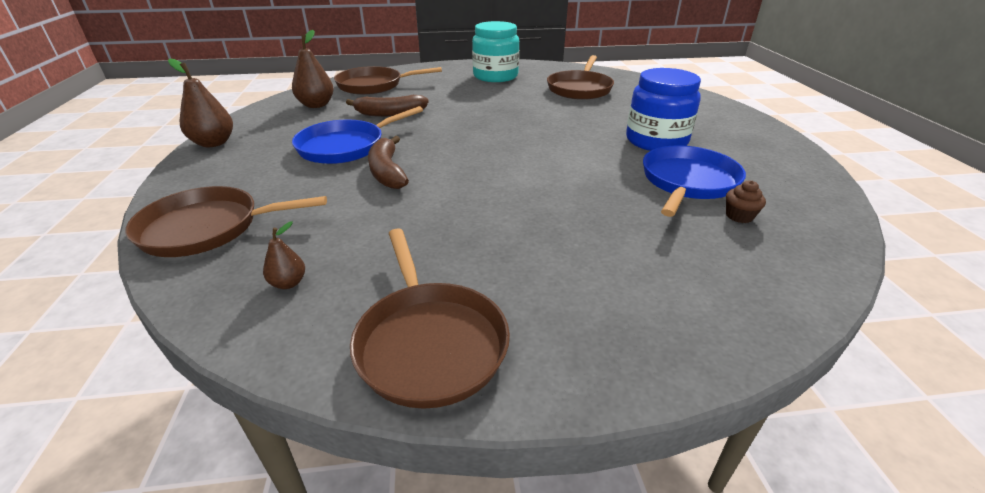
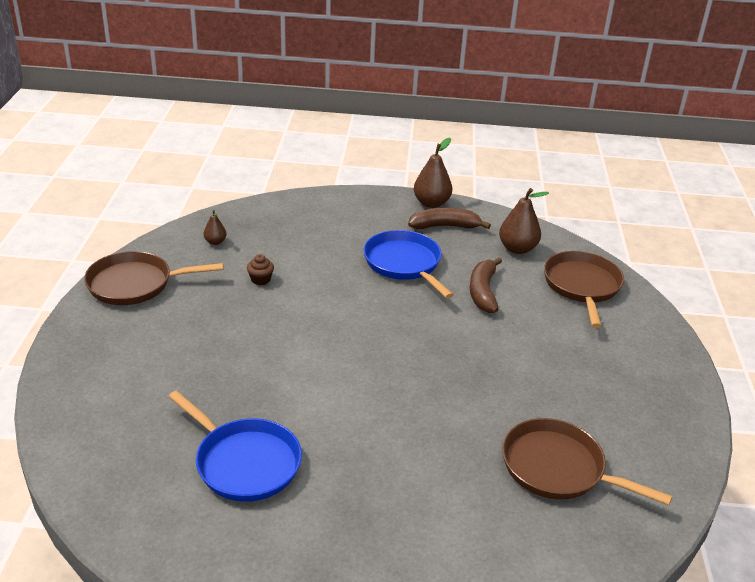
camera: 100 degrees right, 0 degrees up
brown pan [125,186,327,257] -> none
brown banana [368,136,409,189] -> brown banana moved to [408,208,491,229]
turquoise jar [472,21,519,82] -> none
blue jar [626,68,701,151] -> none
brown cupcake [726,180,766,223] -> brown cupcake moved to [247,254,274,285]

